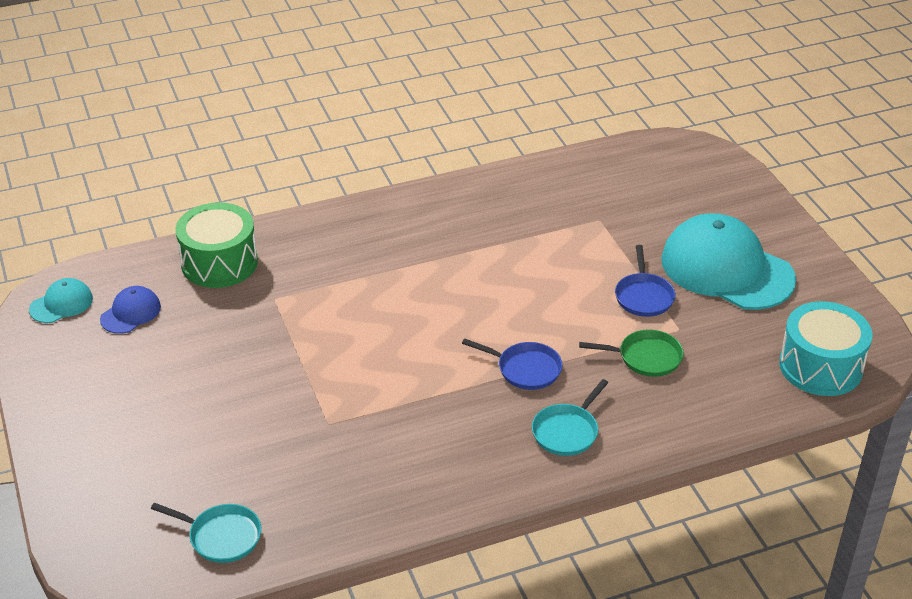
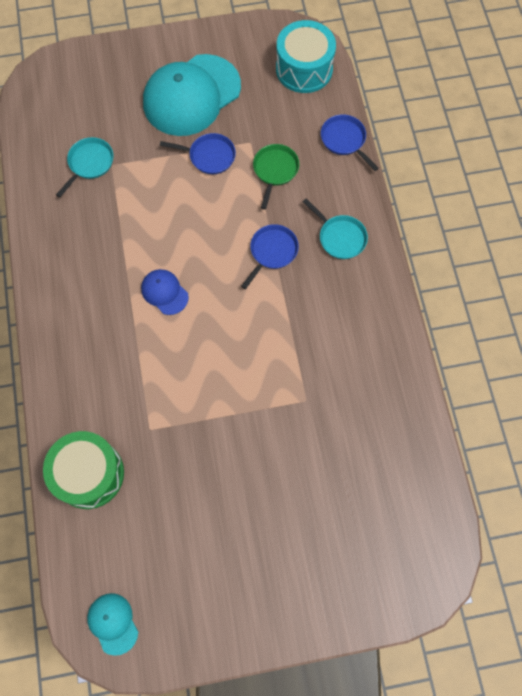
camera: 80 degrees left, 30 degrees up
blue cap [100,286,161,334] -> blue cap moved to [141,269,189,315]
turquoise pan [151,503,261,563] -> turquoise pan moved to [56,137,113,197]
none -> blue pan [321,114,379,171]

